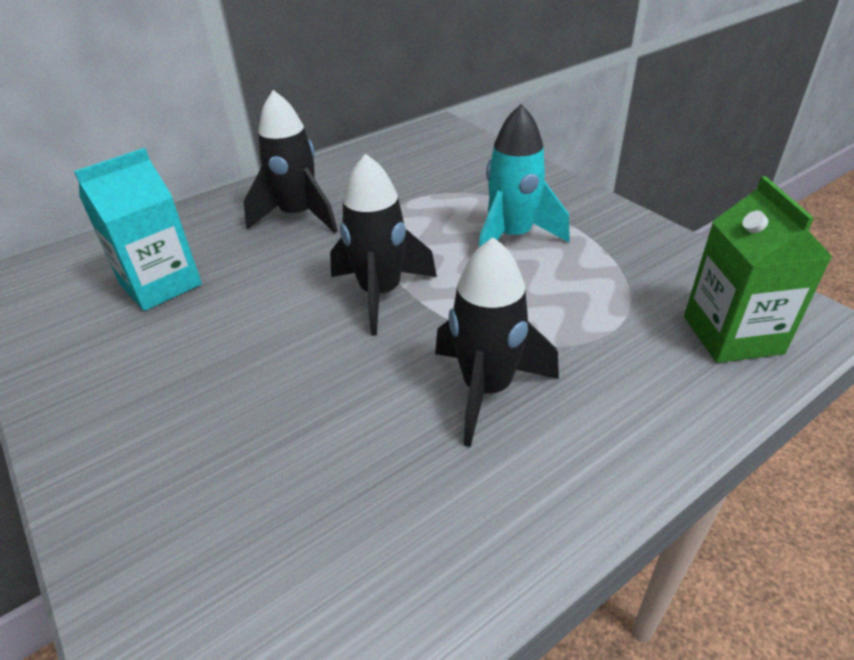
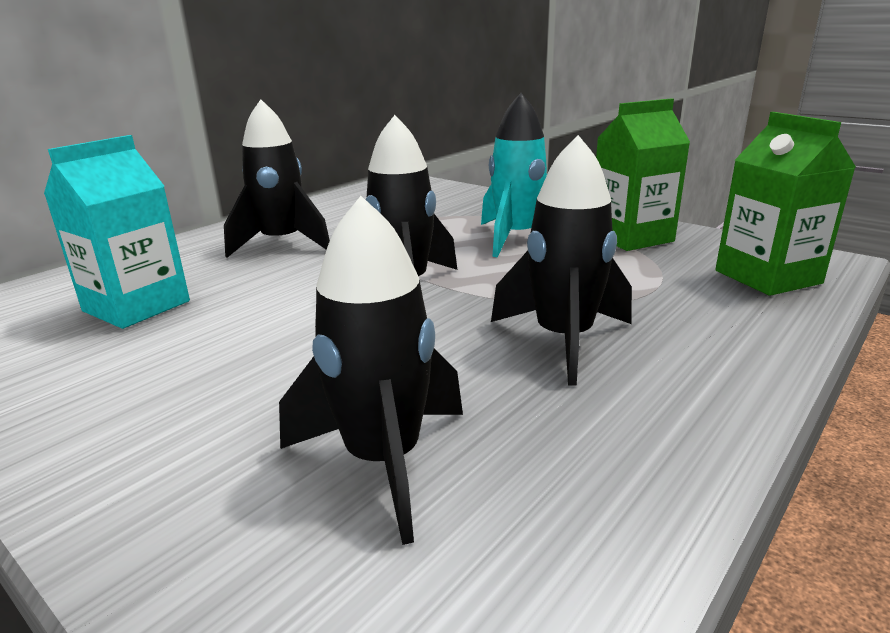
camera: 15 degrees left, 15 degrees down
none -> black rocket [279,196,463,545]
none -> green carton [596,98,691,251]

